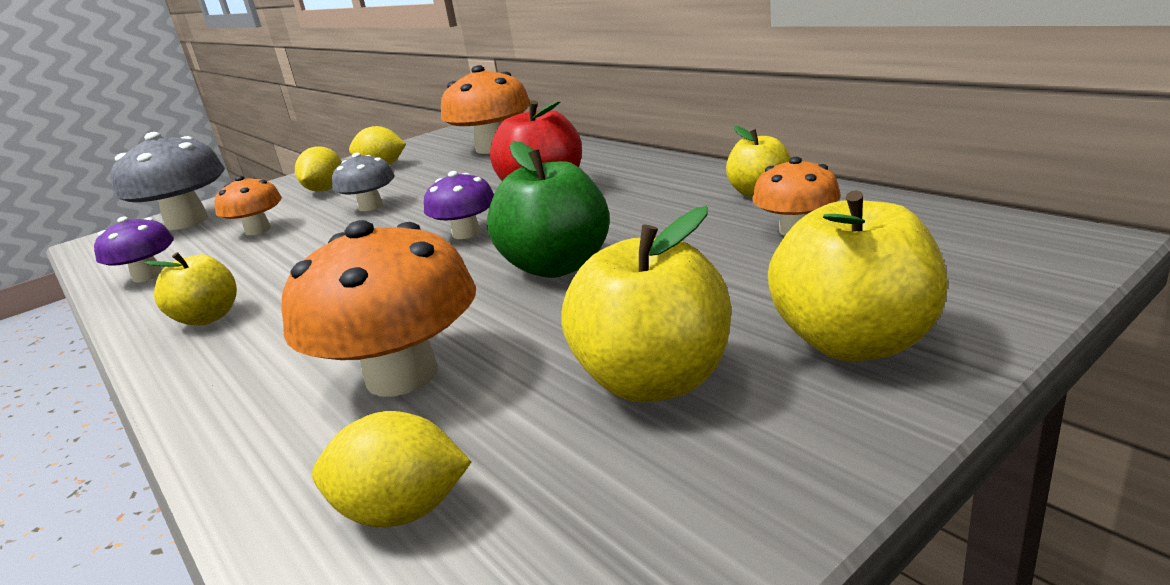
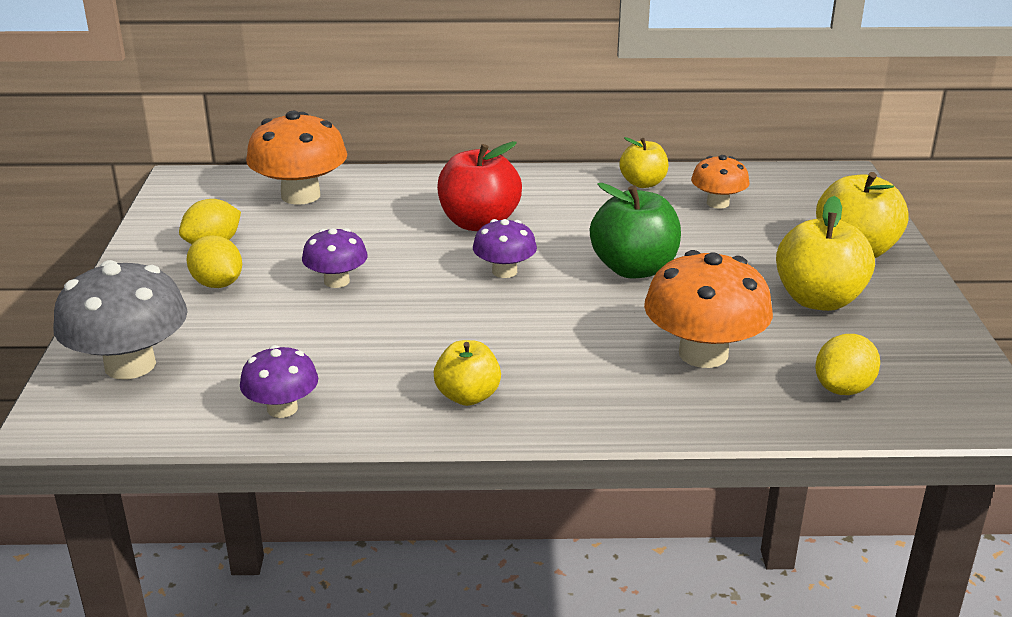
camera: 55 degrees left, 5 degrees up
orange mushroom [215,176,282,235] -> none
grey mushroom [332,153,395,211] -> purple mushroom [302,228,368,288]

